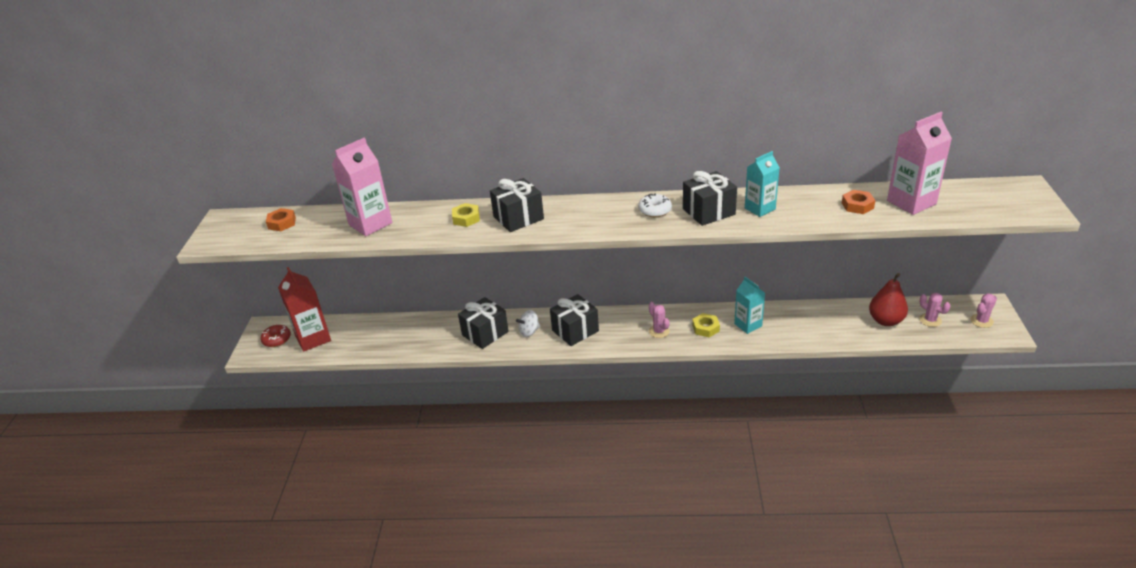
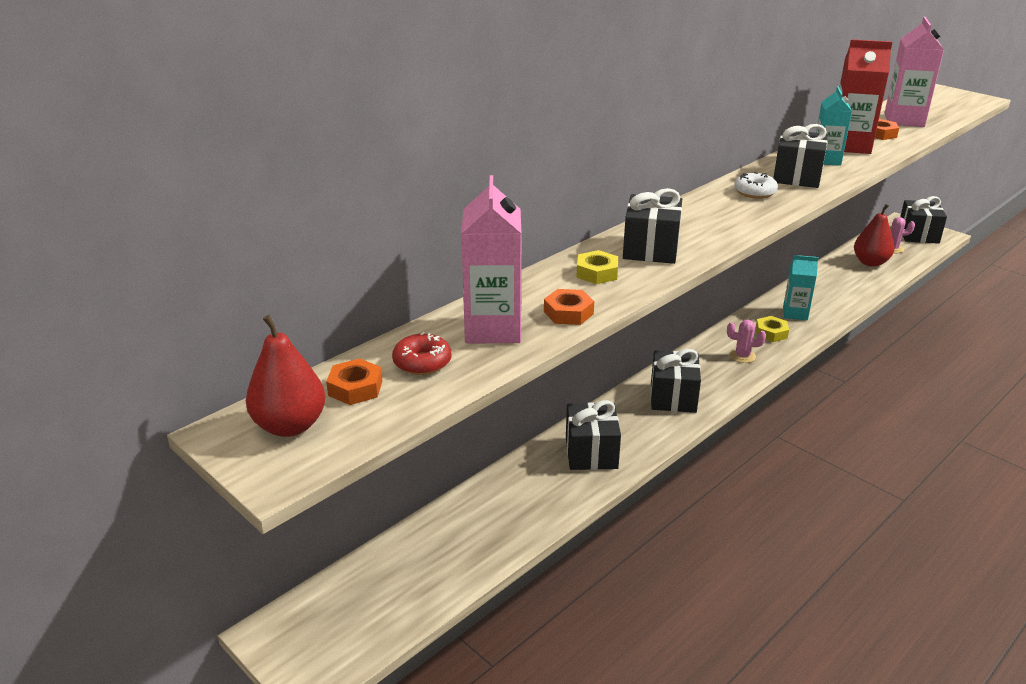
camera: 50 degrees left, 5 degrees down
red donut [260,325,291,347] -> red donut moved to [392,332,452,375]
red carton [278,267,331,352] -> red carton moved to [840,39,892,154]
white spinning top [516,310,540,337] -> none
pink cactus [971,293,997,328] -> black gift [900,196,947,244]
none -> red pear [246,315,325,437]
none -> orange nut [544,289,594,325]

